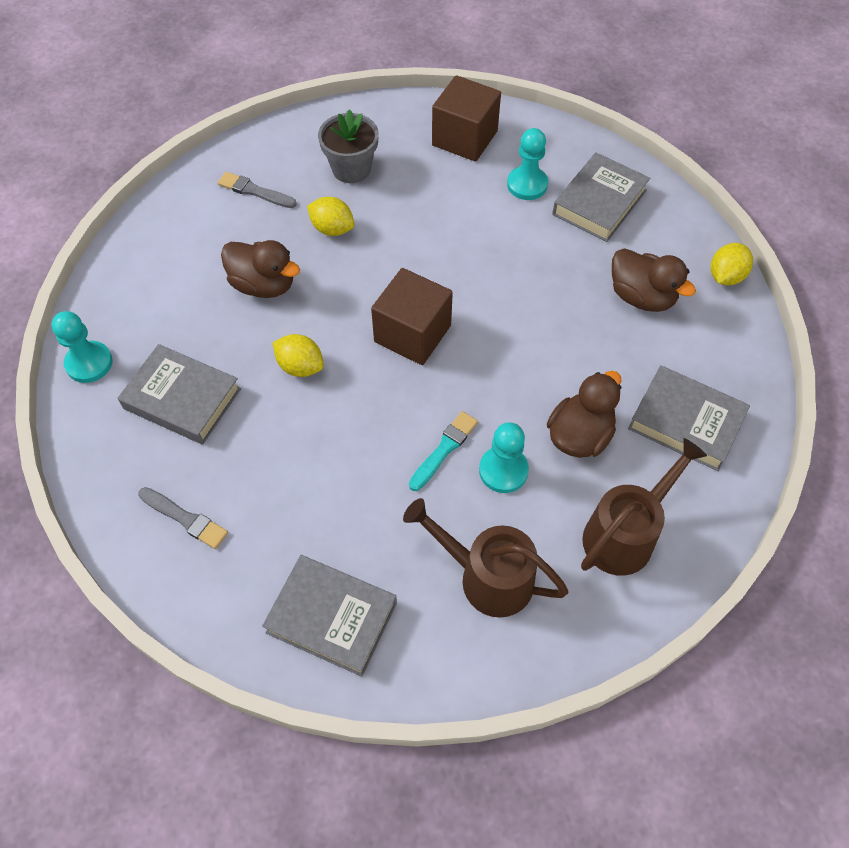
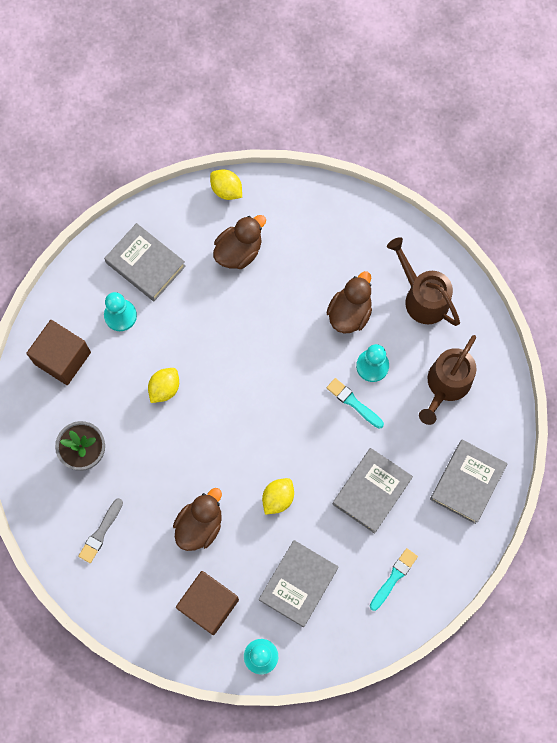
camera: 85 degrees left, 15 degrees up
grey brush [138,487,228,549] -> turquoise brush [370,548,418,611]
yellow lemon [307,197,354,236] -> yellow lemon moved to [148,368,179,403]
brown cube [371,268,453,365] -> brown cube moved to [176,571,239,635]
brown duck [547,371,622,458] -> brown duck turned 75 degrees clockwise [327,271,372,333]
grey book [628,365,750,471] -> grey book moved to [333,448,413,533]

